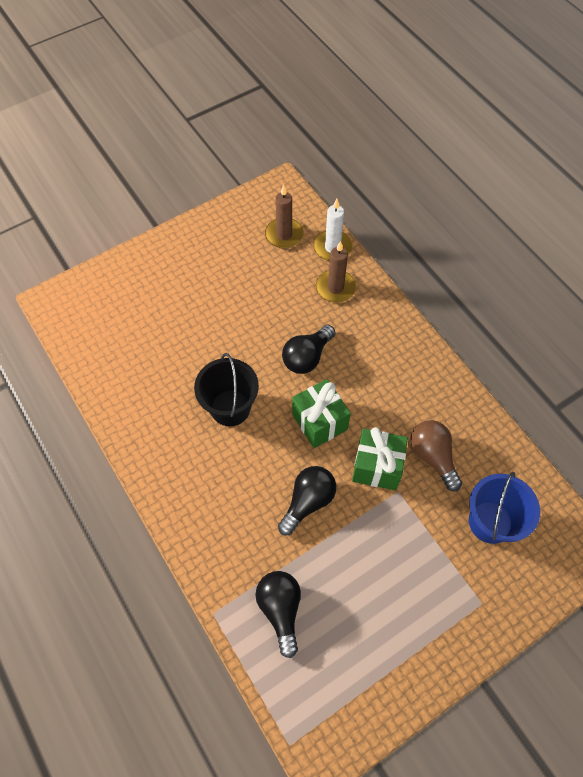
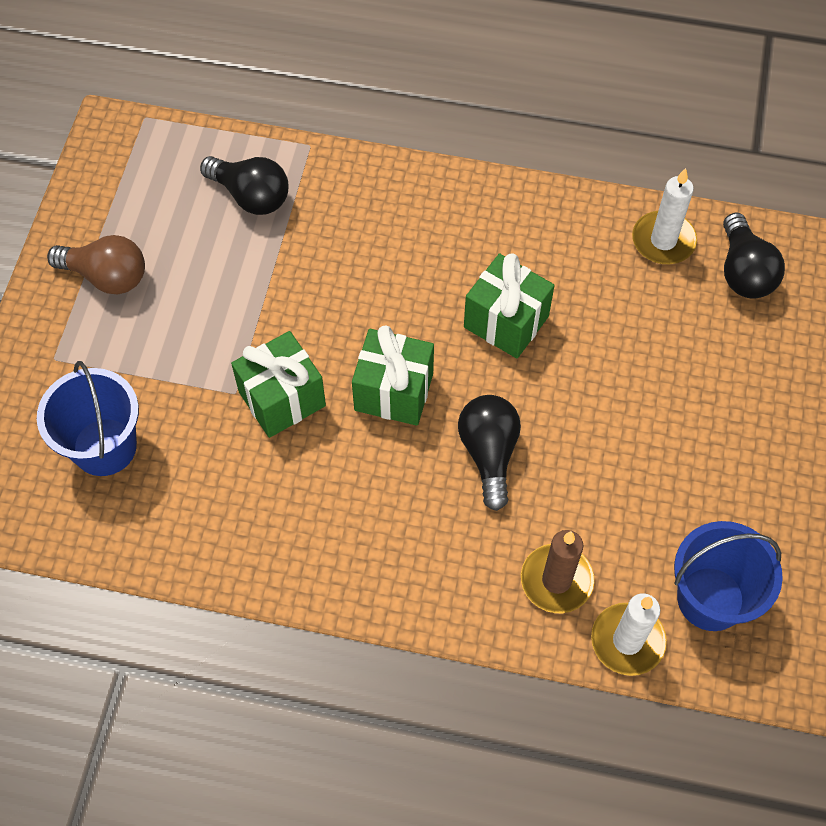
camera: 135 degrees right, 0 degrees up
black bucket [194,353,259,426] -> green gift [464,253,555,358]
brown candle [265,185,304,249] -> blue bucket [674,521,783,631]
black light bulb [278,466,336,535] -> black light bulb moved to [723,213,785,299]
brown light bulb [410,420,462,491] -> brown light bulb moved to [47,235,145,294]
none -> white candle [632,168,697,264]

